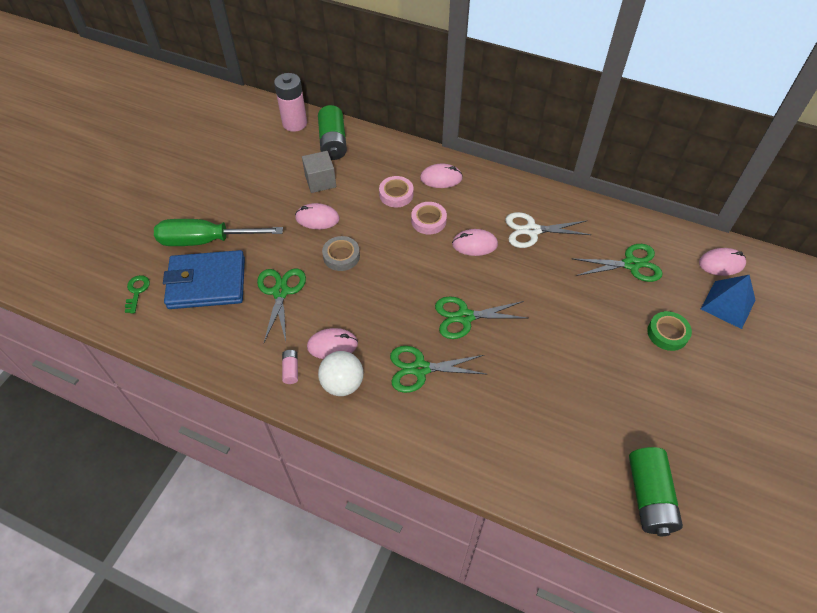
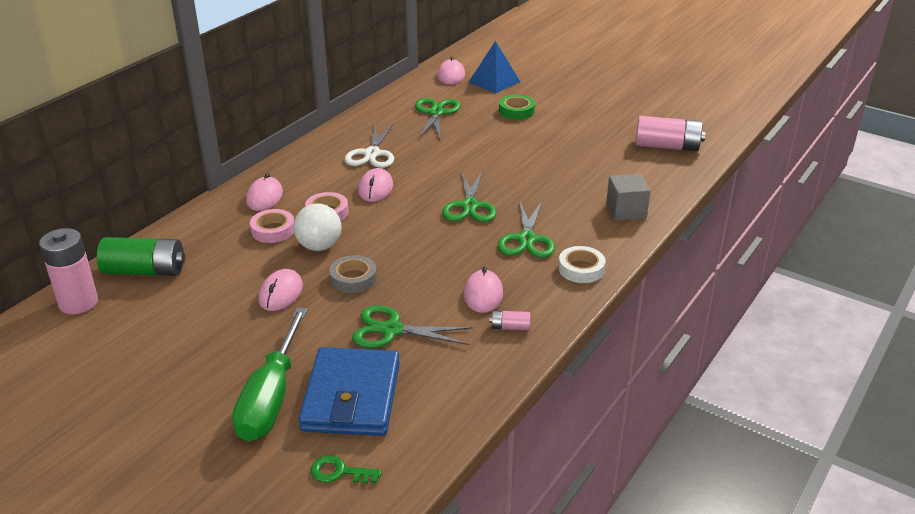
camera: 80 degrees left, 20 degrees down
grey cube [302,151,336,193] -> grey cube moved to [606,174,650,221]
white ball [318,351,364,396] -> white ball moved to [294,203,342,251]
green battery [629,447,683,536] -> pink battery [636,116,705,151]
none -> white tape [558,246,605,283]

